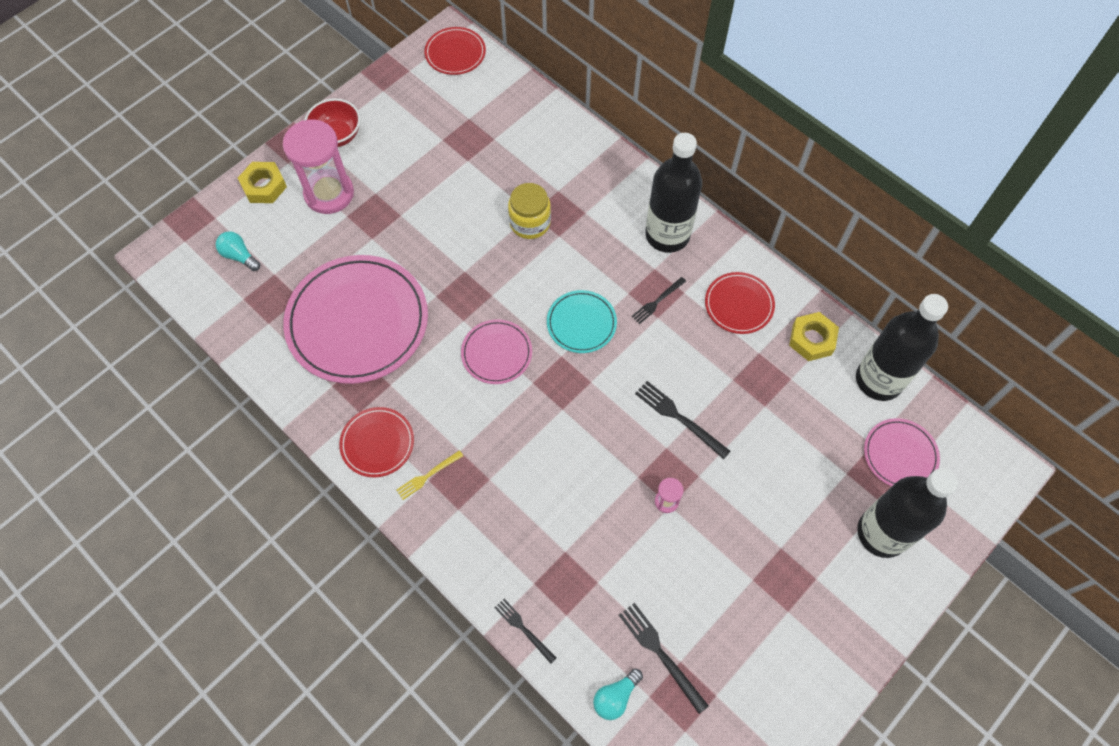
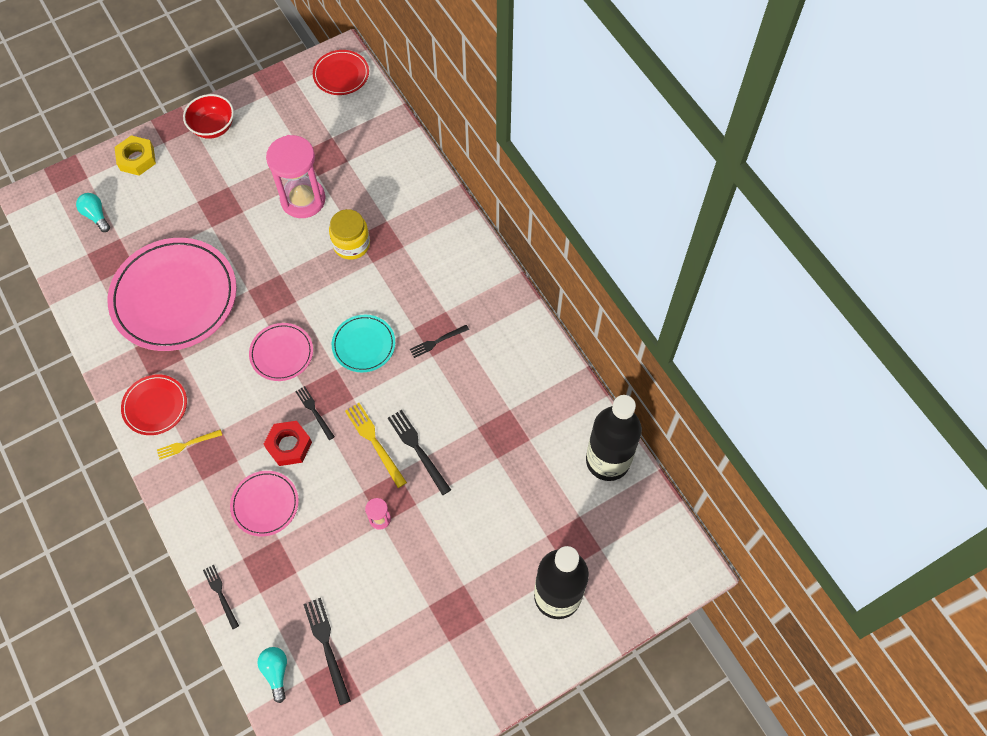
camera: 15 degrees right, 0 degrees up
pink hourglass [283,120,354,214] -> pink hourglass moved to [266,135,326,218]
turquoise light bulb [593,669,643,720] -> turquoise light bulb turned 105 degrees clockwise [257,647,287,703]
black bottle [645,133,702,253] -> none
red plate [705,272,775,334] -> none
yellow nut [789,312,839,361] -> none
pink plate [864,418,940,486] -> pink plate moved to [230,471,299,536]
none -> red nut [264,421,312,466]
none -> black fork [295,386,335,440]
none -> yellow fork [345,403,407,488]

